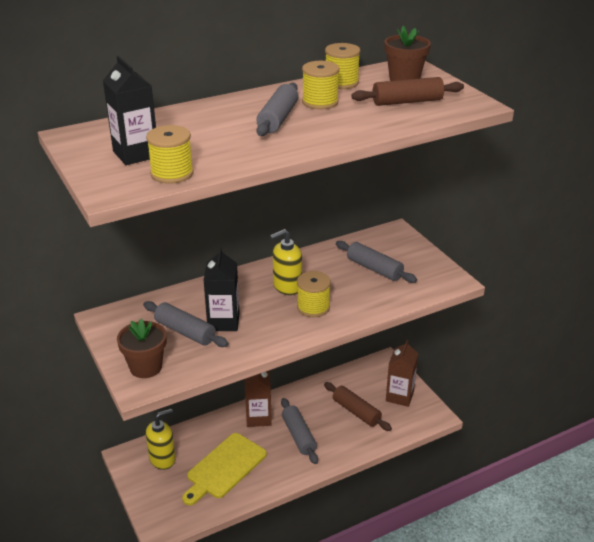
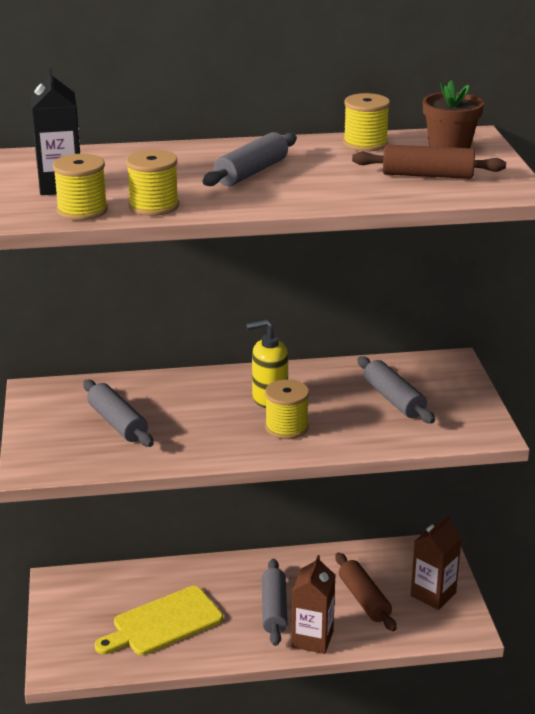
camera: 20 degrees right, 5 degrees down
brown flower pot [117,319,167,378] -> none
yellow soap dispenser [146,408,176,470] -> none
black carton [204,248,240,331] -> none
brown carton [245,371,272,427] -> brown carton moved to [292,555,335,654]
yellow spool [302,61,339,109] -> yellow spool moved to [126,150,179,216]

